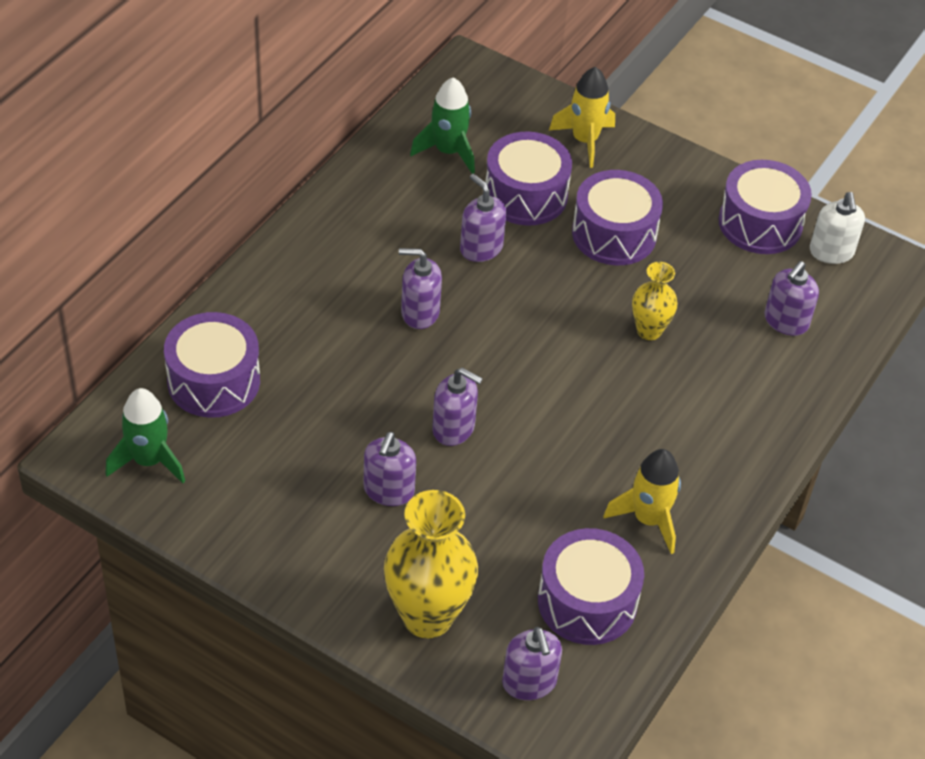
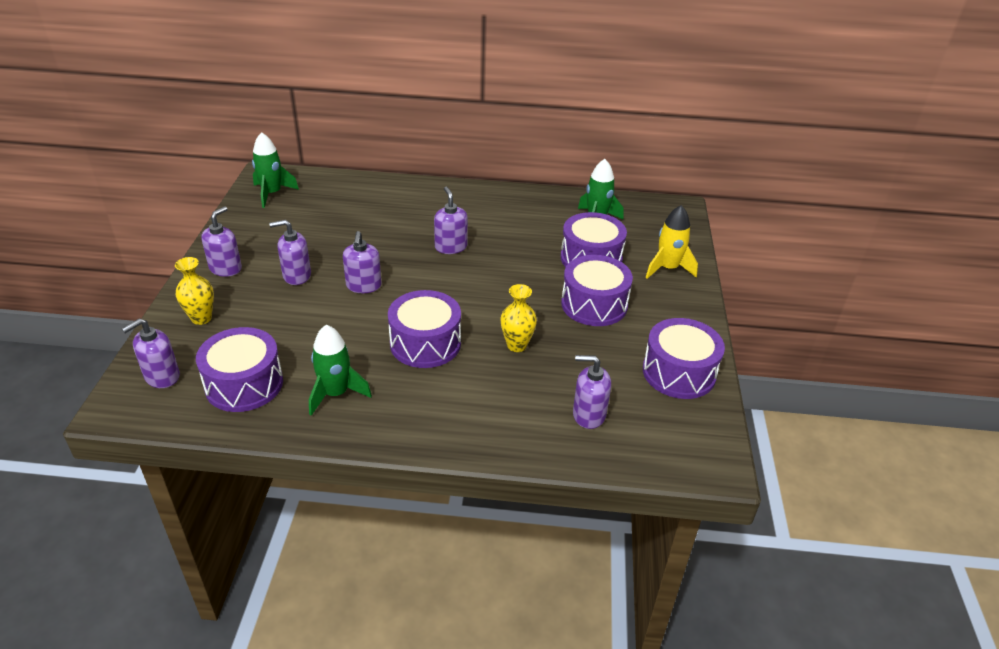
camera: 65 degrees right, 10 degrees down
purple drum [164,312,260,418] -> purple drum moved to [388,290,461,368]
yellow vase [384,490,478,638] -> yellow vase [175,257,214,325], size x0.56
purple soap dispenser [460,174,506,262] -> purple soap dispenser moved to [201,206,242,277]
yellow rocket [603,449,681,554] -> green rocket [309,325,372,416]
white soap dispenser [810,192,865,264] -> none

